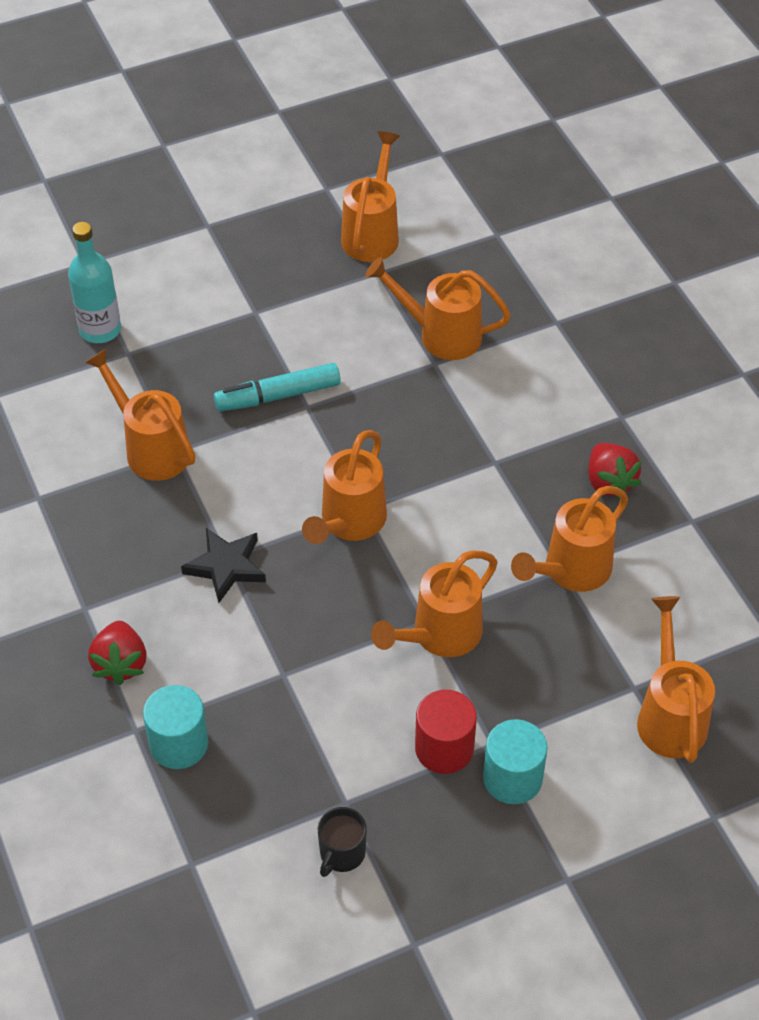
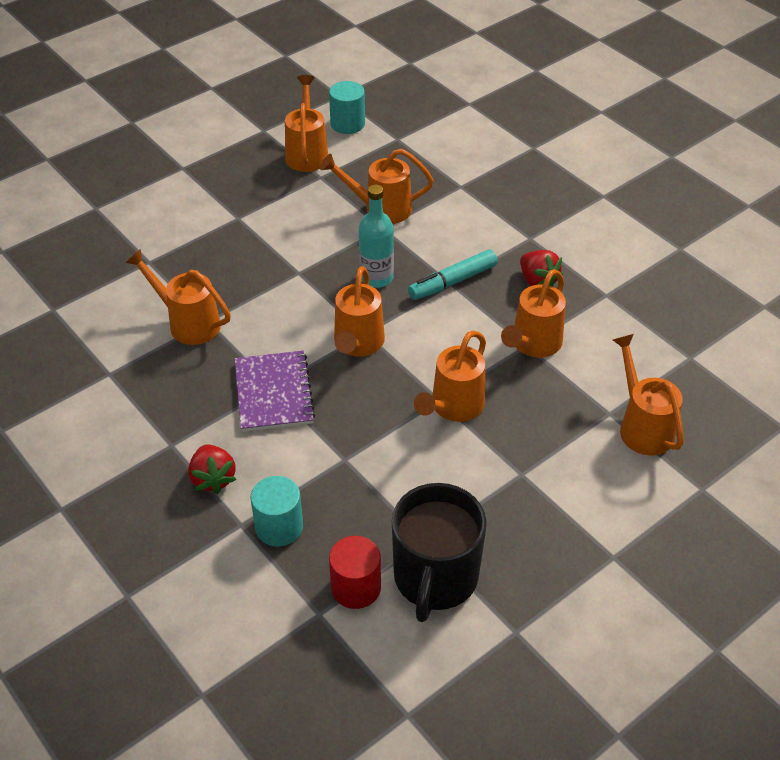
camera: 15 degrees left, 5 degrees down
turquoise bottle [68,222,121,343] -> turquoise bottle moved to [359,185,394,288]
black star [181,528,266,603] -> purple notebook [235,351,315,432]
turquoise marker [214,363,341,412] -> turquoise marker moved to [408,249,498,300]
black mug [318,807,367,877] -> black mug [392,483,487,622], size x2.29
red cylinder [415,690,477,774] -> red cylinder moved to [329,536,381,609]
turquoise cylinder [483,719,548,804] -> turquoise cylinder moved to [329,81,365,134]

